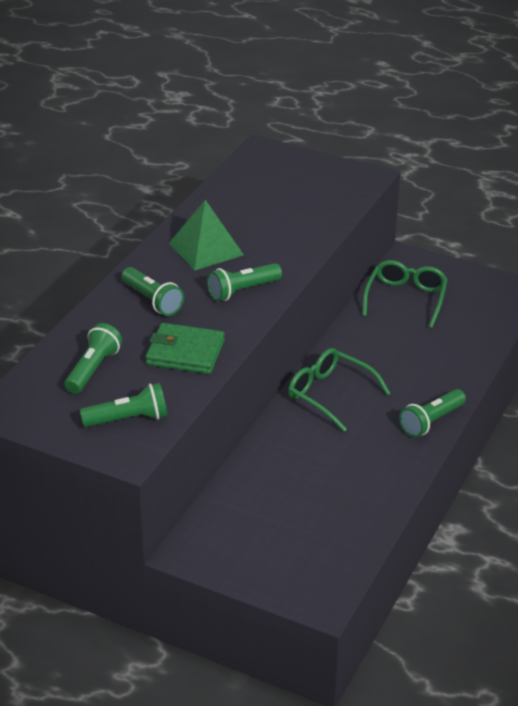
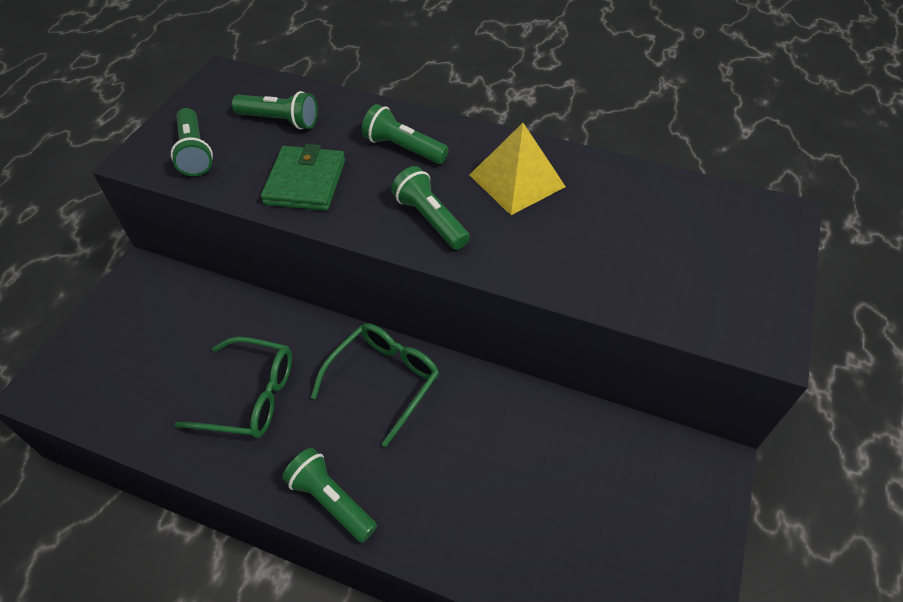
camera: 85 degrees right, 15 degrees up
green flashlight [122,267,184,316] -> green flashlight turned 75 degrees clockwise [362,104,449,164]
green pyramid [169,200,244,271] -> yellow pyramid [469,123,566,215]
green glasses [362,260,448,328] -> green glasses moved to [175,337,292,438]

